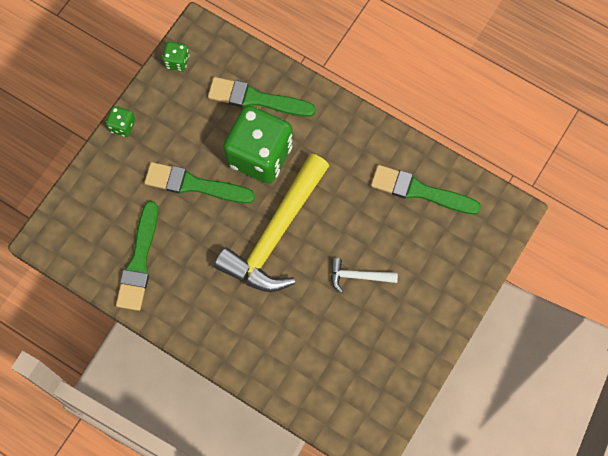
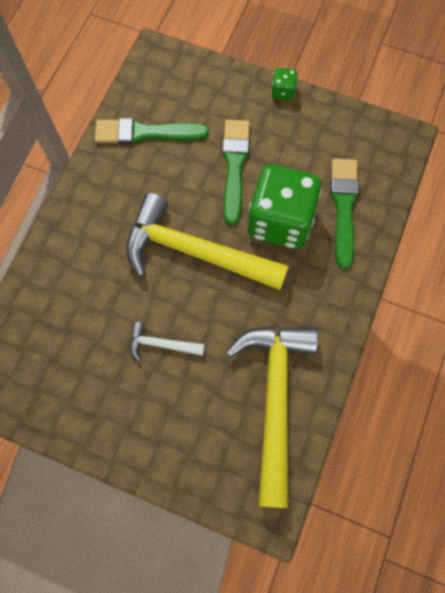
camera: 80 degrees right, 0 degrees up
green dice [162,41,189,71] -> none
white hammer [331,258,398,293] -> white hammer turned 75 degrees counterclockwise [130,322,205,362]
green brush [371,165,481,215] -> yellow hammer [226,326,318,508]

